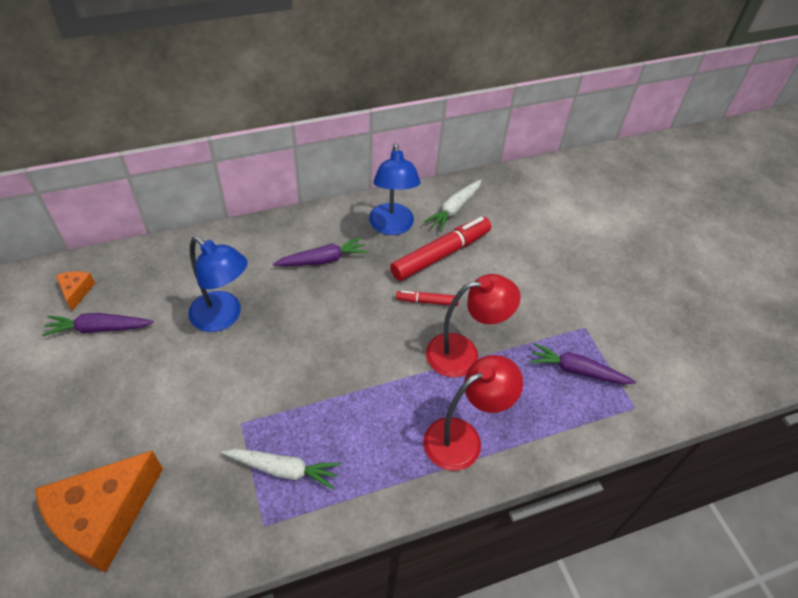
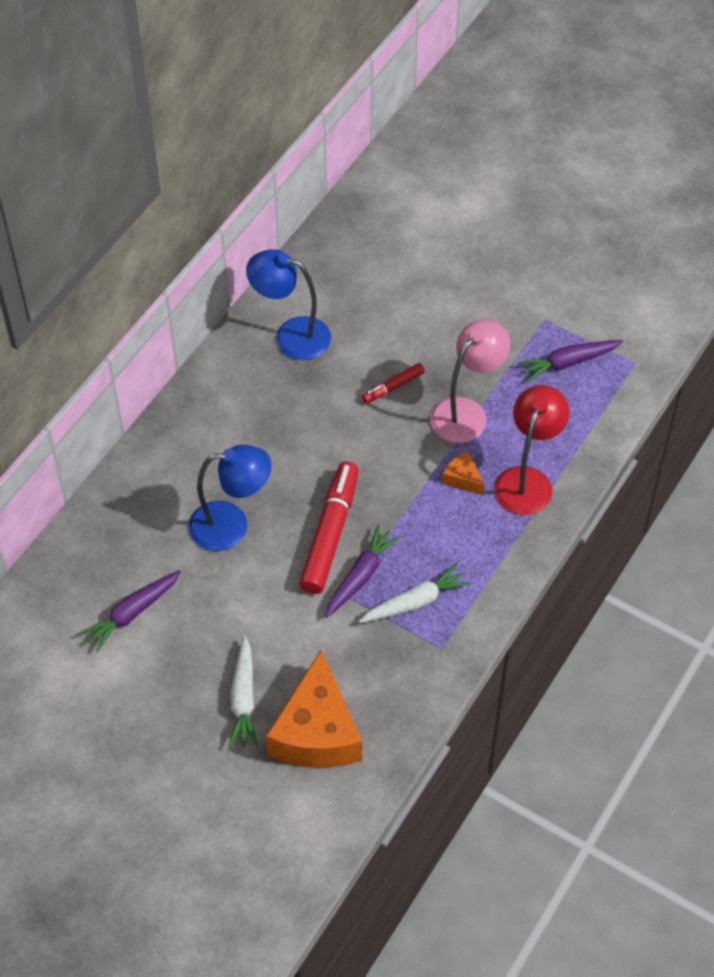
camera: 35 degrees left, 5 degrees up
orange cheese [56,271,95,311] -> orange cheese moved to [442,451,485,495]
purple carrot [273,237,368,266] -> purple carrot moved to [325,524,401,618]
blue lamp [369,143,420,235] -> blue lamp turned 150 degrees clockwise [246,249,331,360]
red marker [390,217,491,281] -> red marker moved to [299,461,359,594]
white carrot [424,179,482,232] -> white carrot moved to [228,636,258,748]
red lamp [426,274,520,377] -> pink lamp [430,320,510,443]

